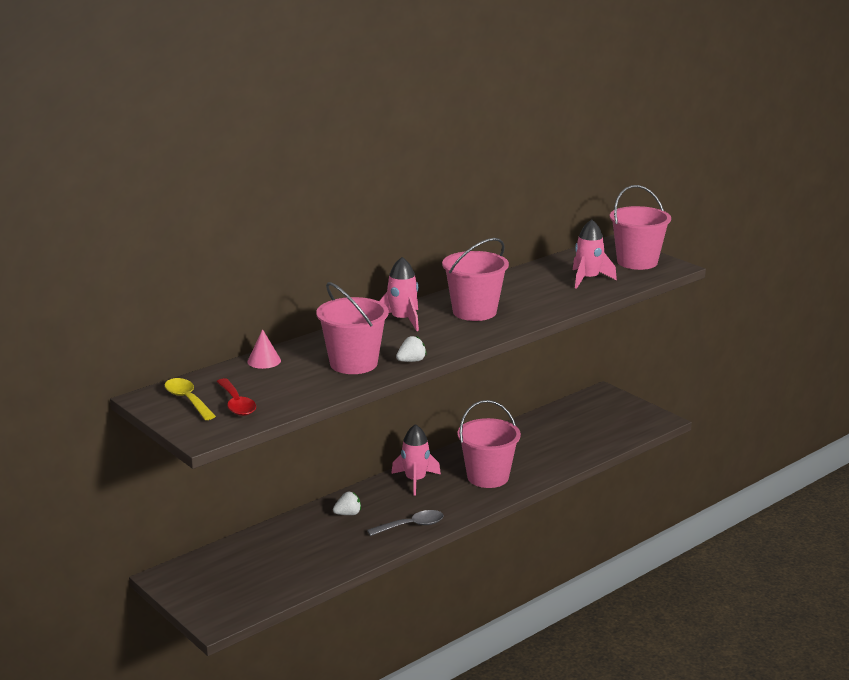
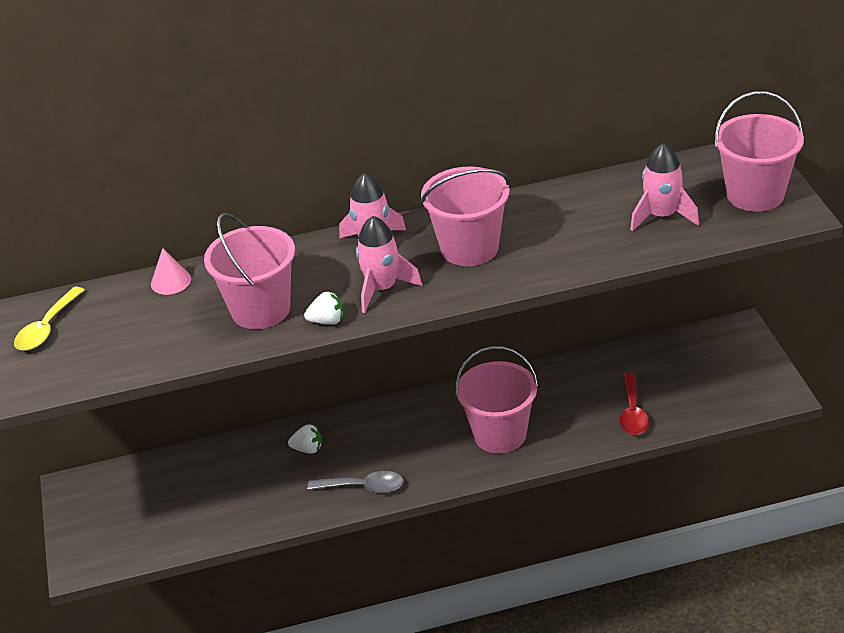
camera: 30 degrees right, 15 degrees up
yellow spoon [165,378,216,420] -> yellow spoon turned 150 degrees counterclockwise [14,287,85,351]
red spoon [216,378,256,416] -> red spoon moved to [620,373,649,435]
pink rocket [391,424,441,496] -> pink rocket moved to [356,216,422,313]

